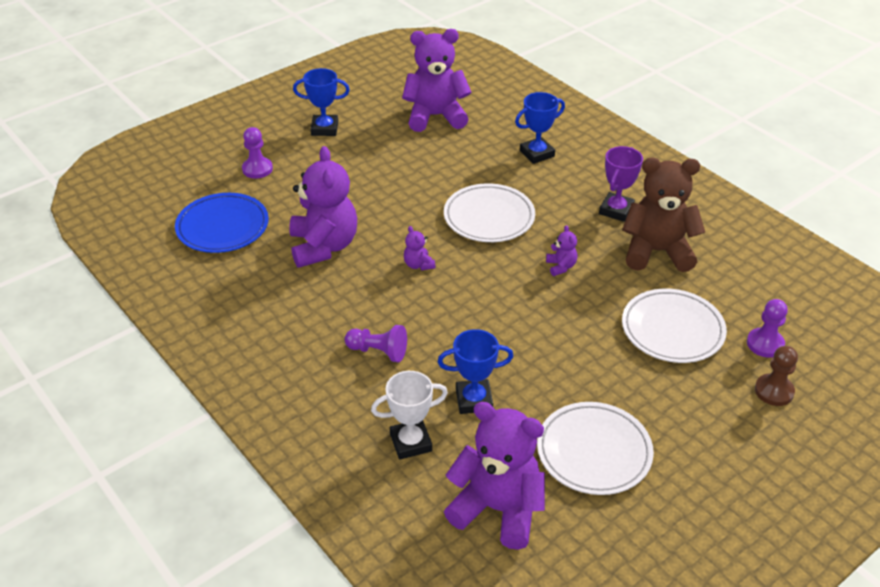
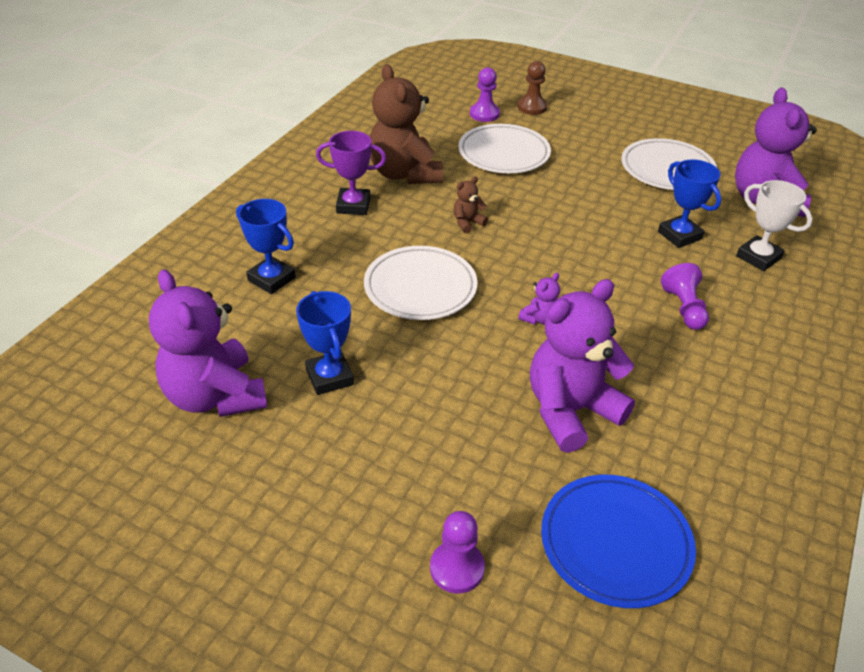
camera: 115 degrees left, 0 degrees up
blue trophy [293,68,350,136] -> blue trophy moved to [296,291,354,395]
purple teddy bear [546,225,578,276] -> brown teddy bear [454,176,488,233]

